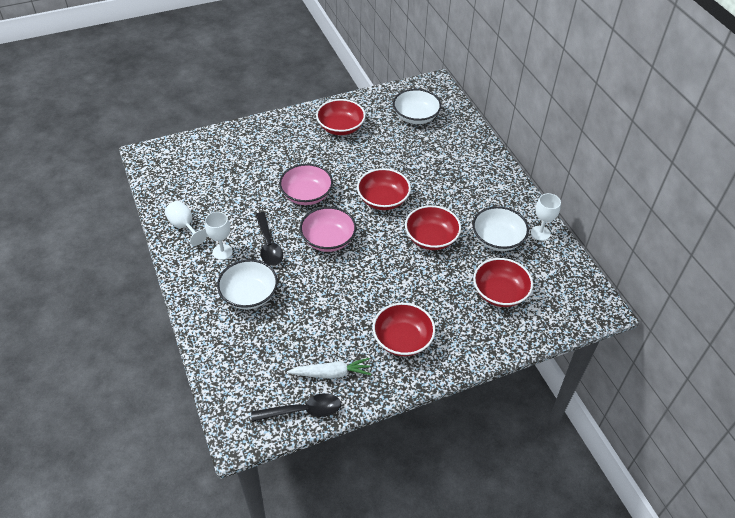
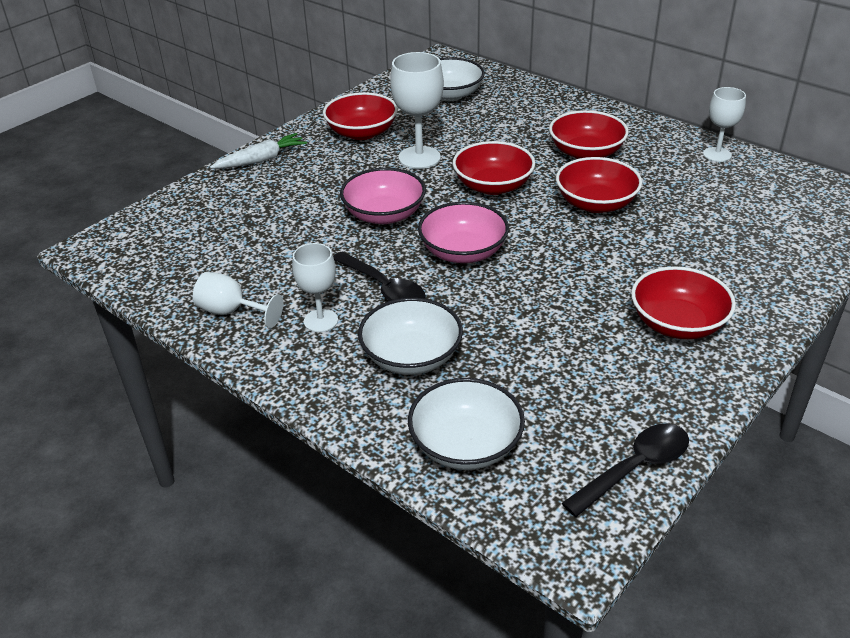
camera: 25 degrees left, 10 degrees down
white carrot [287,358,371,379] -> white carrot moved to [210,133,307,169]
white bowl [473,206,529,251] -> white bowl moved to [408,378,525,470]
red bowl [473,258,533,307] -> red bowl moved to [549,110,629,159]
none -> white goblet [390,52,444,169]

